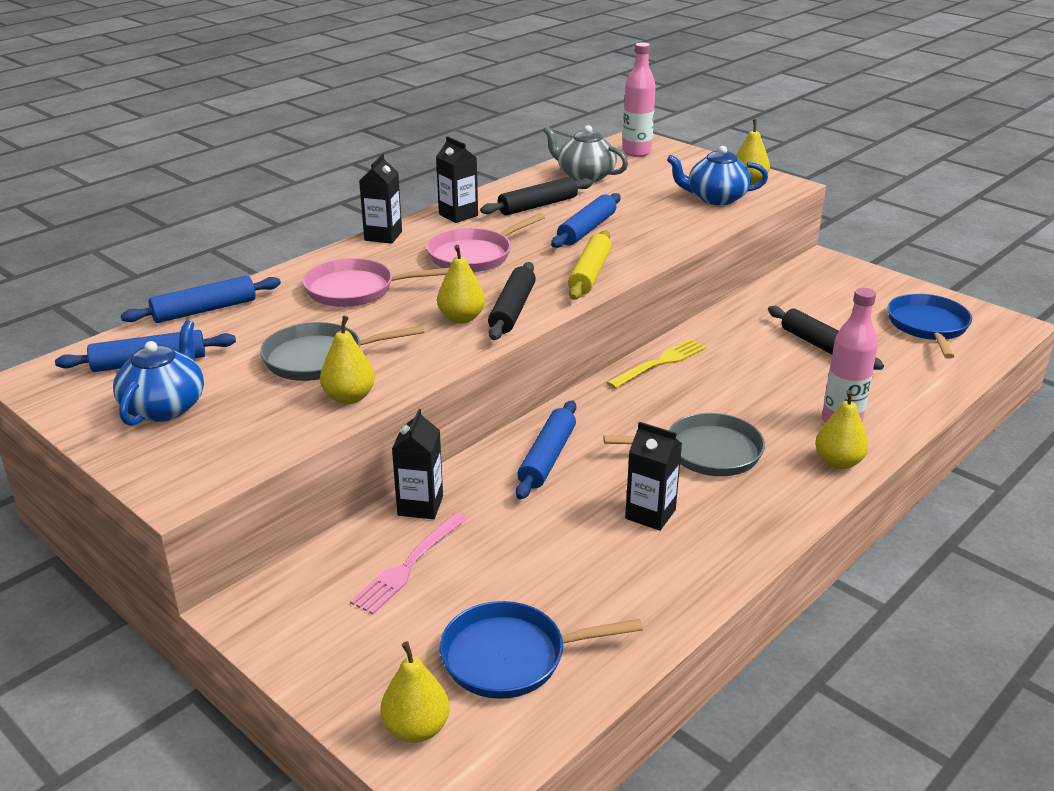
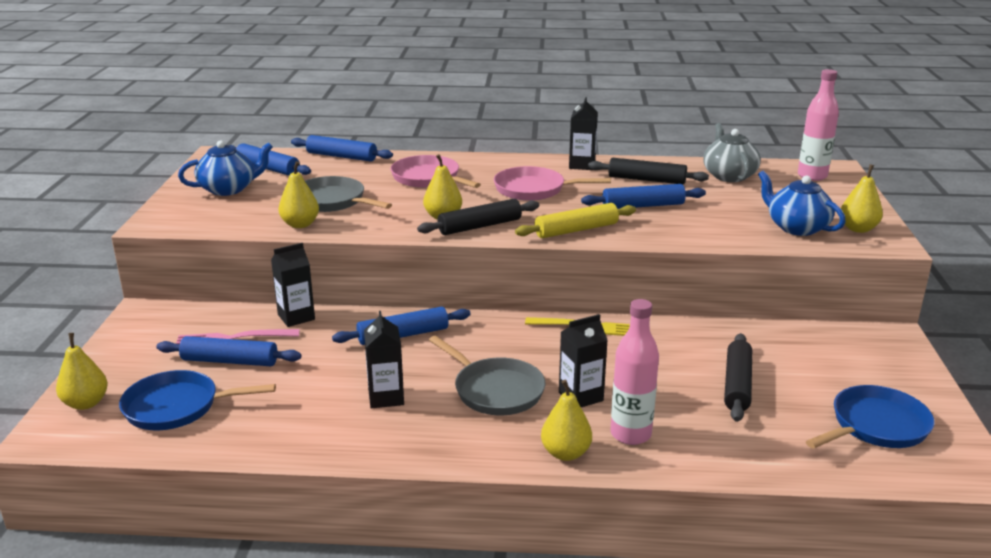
camera: 50 degrees right, 5 degrees down
black carton [359,154,402,244] -> black carton moved to [559,314,608,407]
blue pan [440,601,643,699] -> blue pan turned 45 degrees counterclockwise [119,370,276,430]
none -> blue rolling pin [156,336,301,366]

